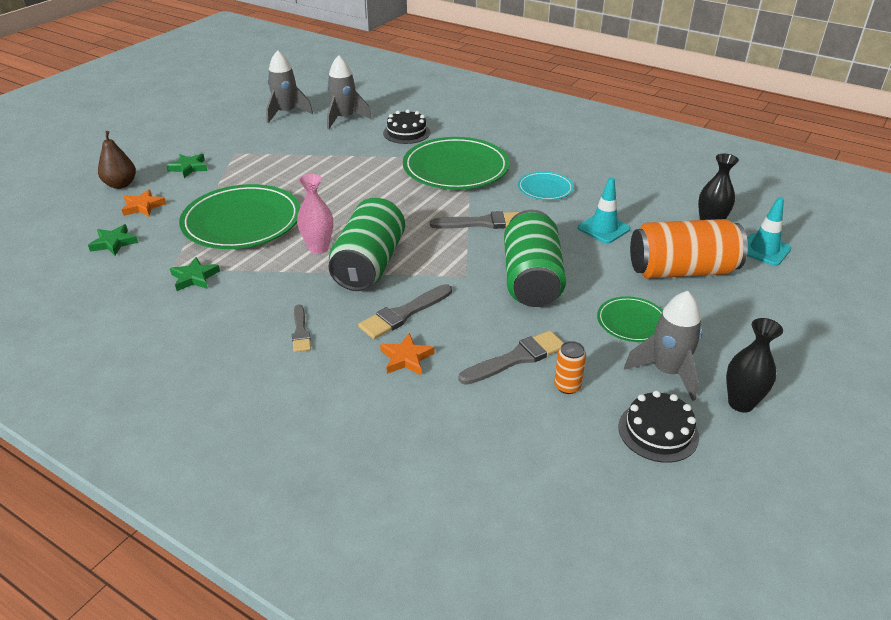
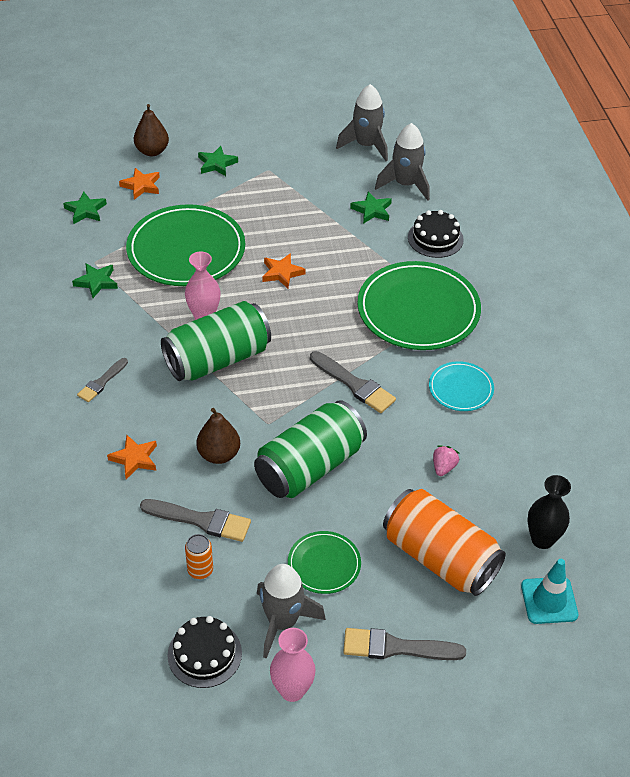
camera: 45 degrees right, 10 degrees up
grey brush [358,284,452,339] -> grey brush moved to [343,628,466,660]
turquoise traffic cone [578,177,630,244] -> pink strawberry [433,445,460,476]
black vase [726,318,783,413] -> pink vase [270,628,316,702]
none -> brown pear [196,408,240,464]
none -> orange star [262,253,306,289]
none -> green star [350,191,392,224]

